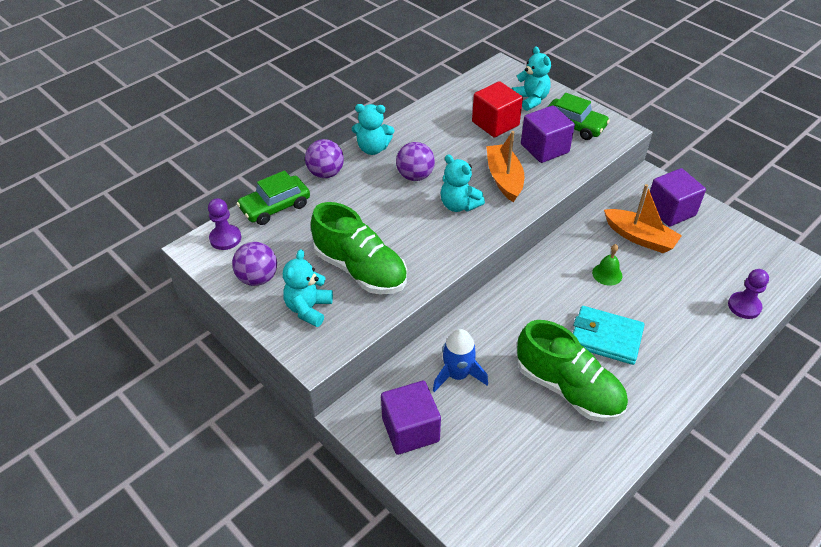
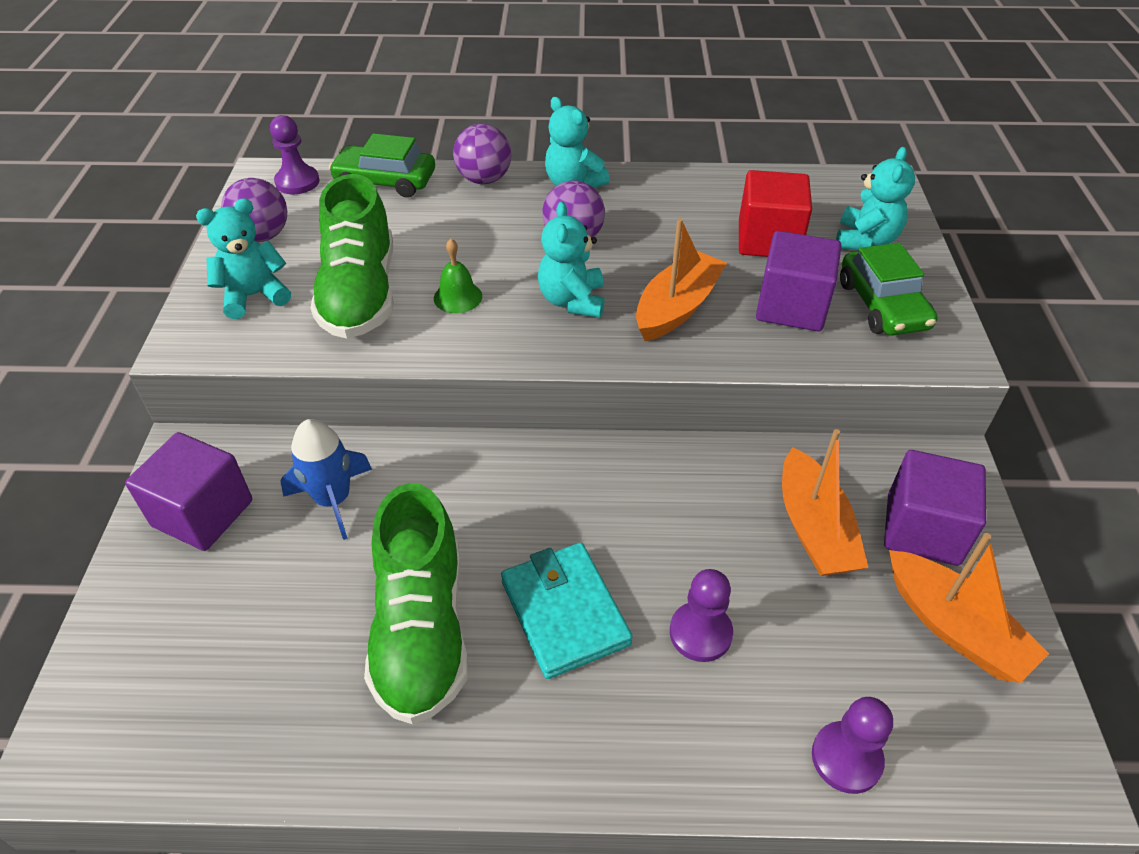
camera: 45 degrees right, 0 degrees up
green bell [592,244,622,286] -> green bell moved to [434,239,482,313]
none -> purple pawn [670,569,733,662]
none -> orange boat [889,533,1049,683]

